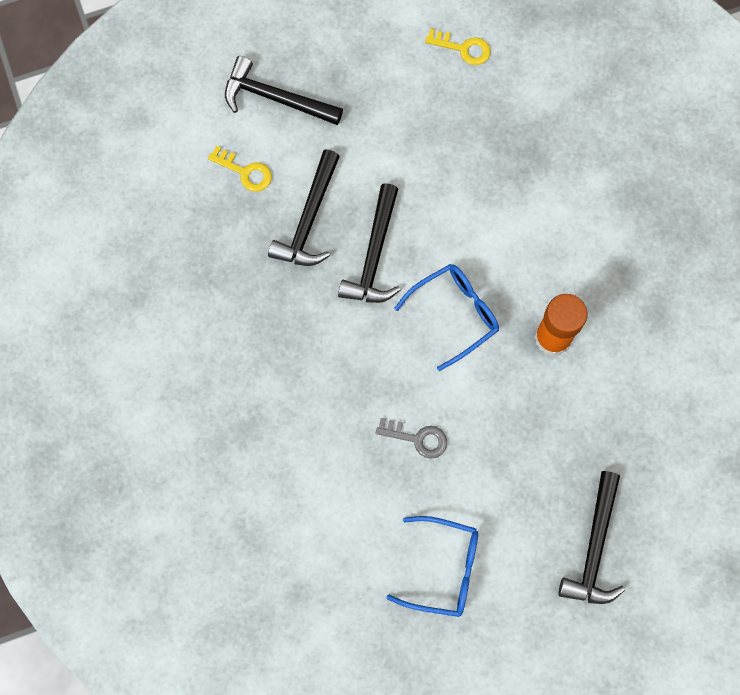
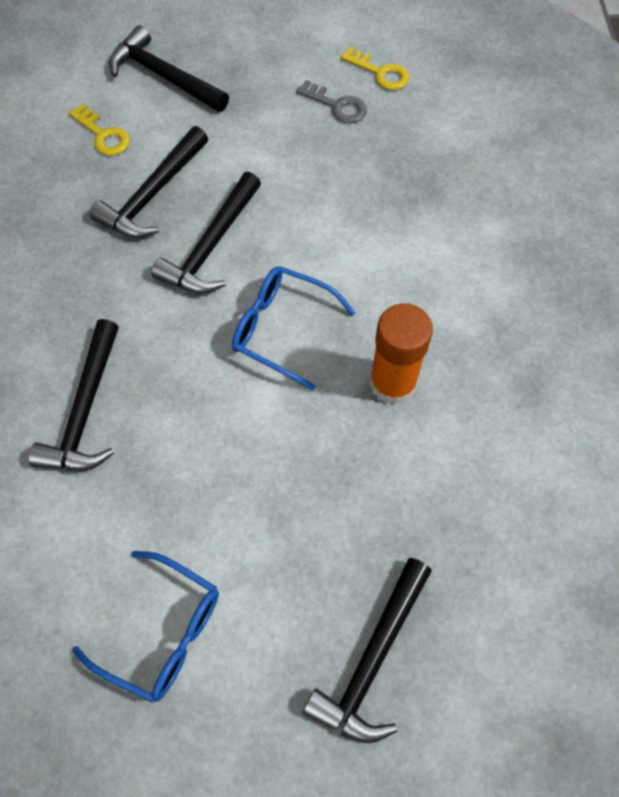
camera: 15 degrees right, 10 degrees down
grey key [376,418,447,459] -> grey key moved to [296,80,367,124]
blue glasses [394,264,499,371] -> blue glasses turned 135 degrees counterclockwise [232,266,356,391]
none -> black hammer [28,319,119,471]

